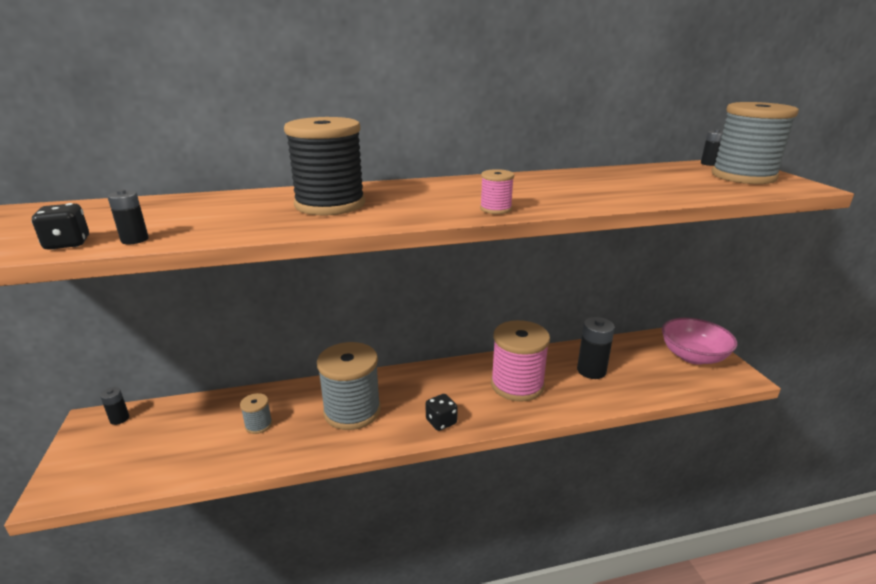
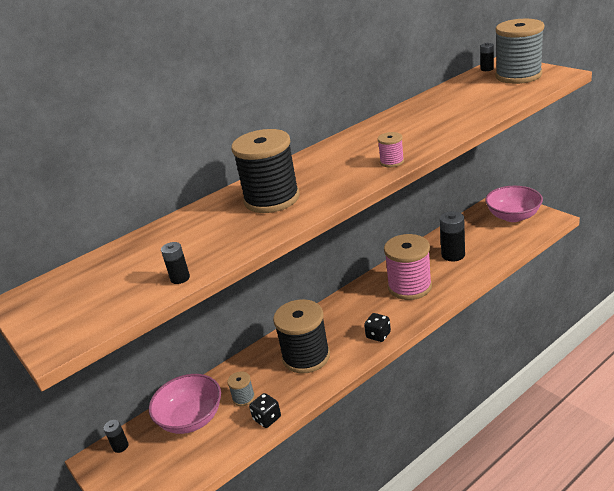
camera: 20 degrees left, 5 degrees up
black dice [32,203,89,250] -> black dice moved to [249,393,281,428]
grey spool [317,342,381,430] -> black spool [273,299,330,373]
none -> pink bowl [149,374,221,434]

